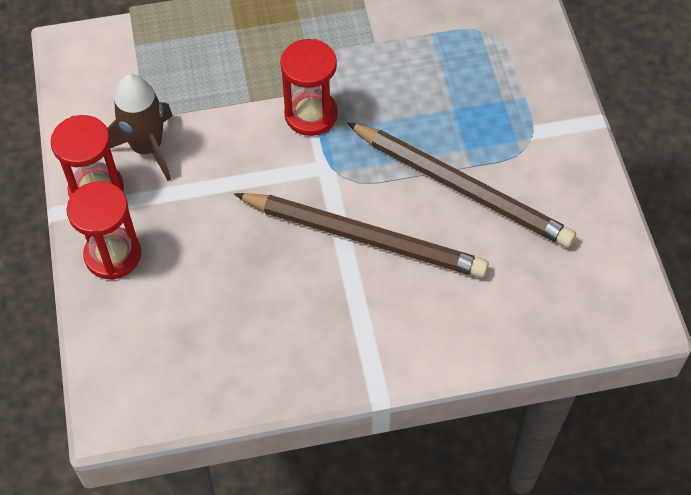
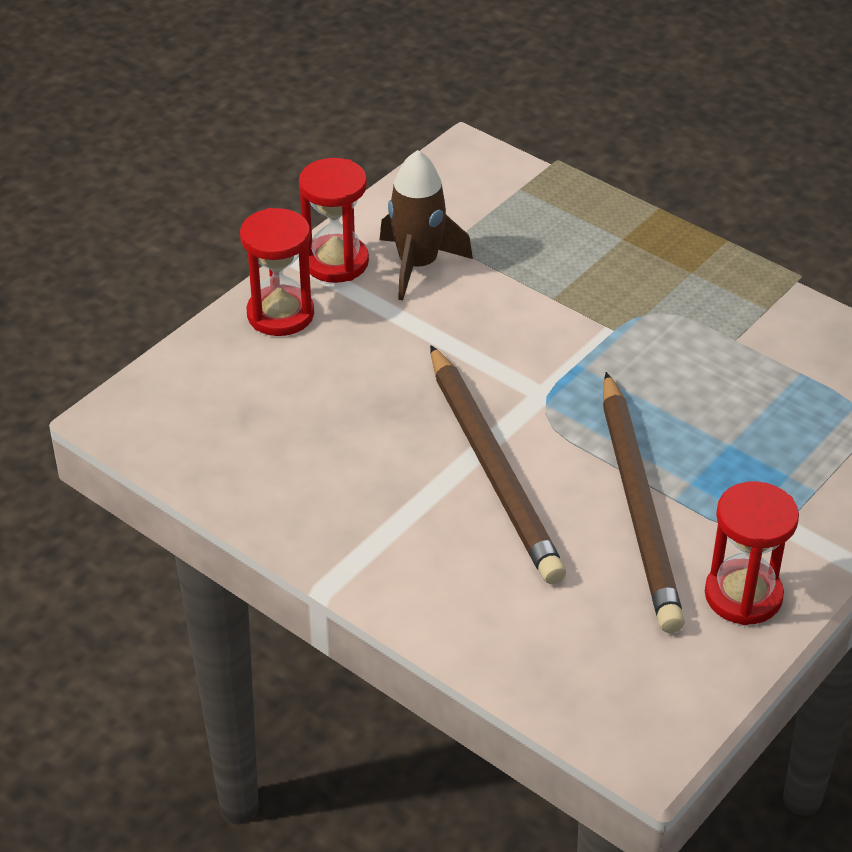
camera: 50 degrees right, 15 degrees down
red hourglass [280,39,338,136] -> red hourglass moved to [705,481,799,625]

